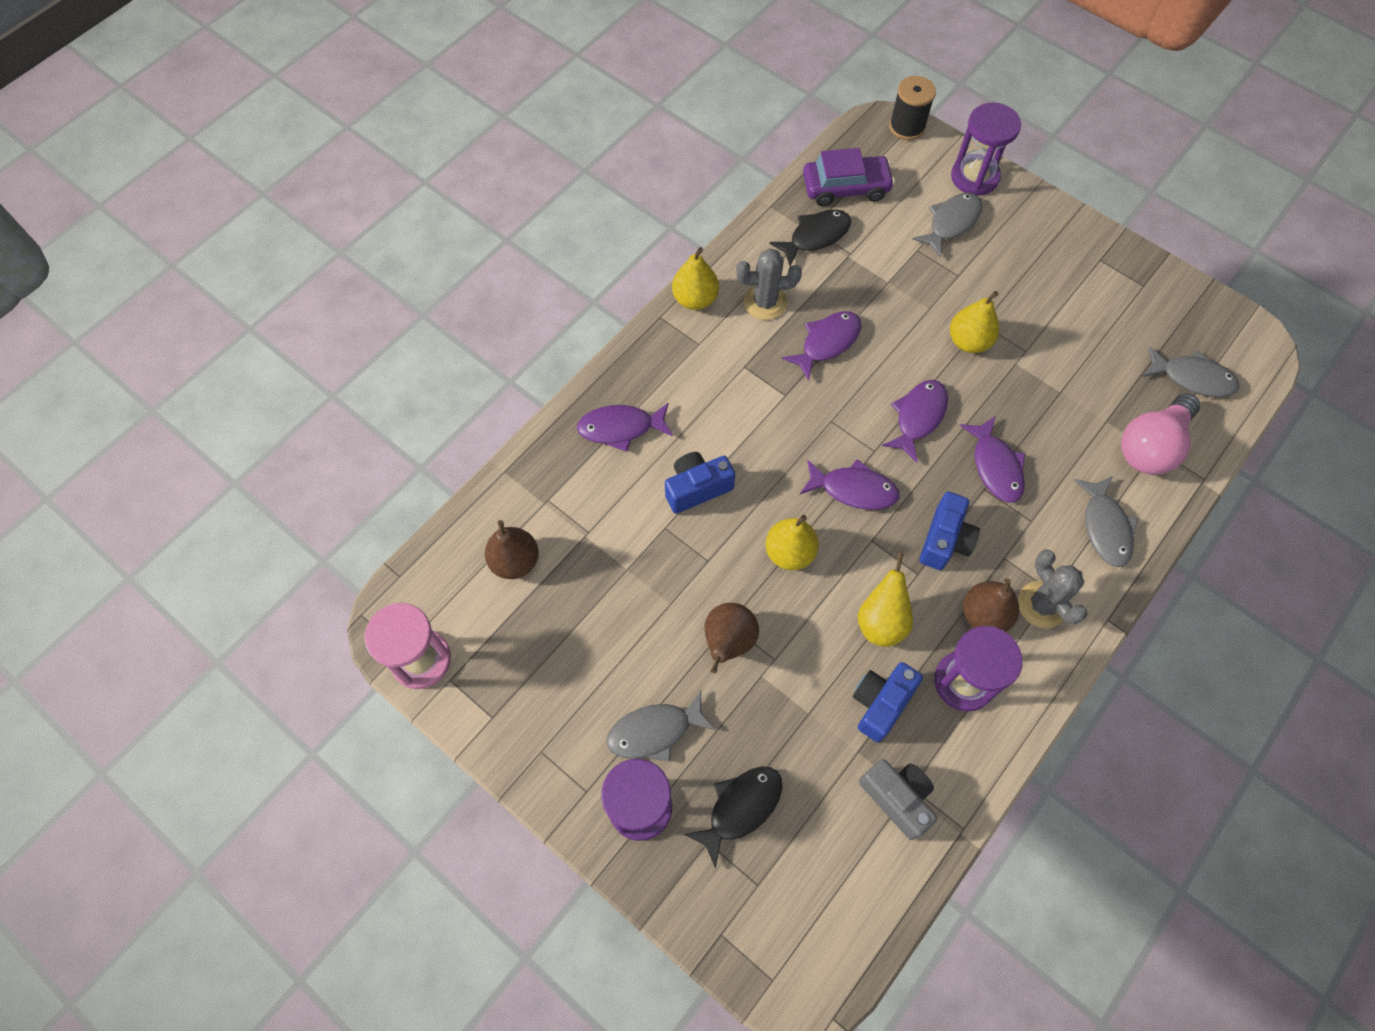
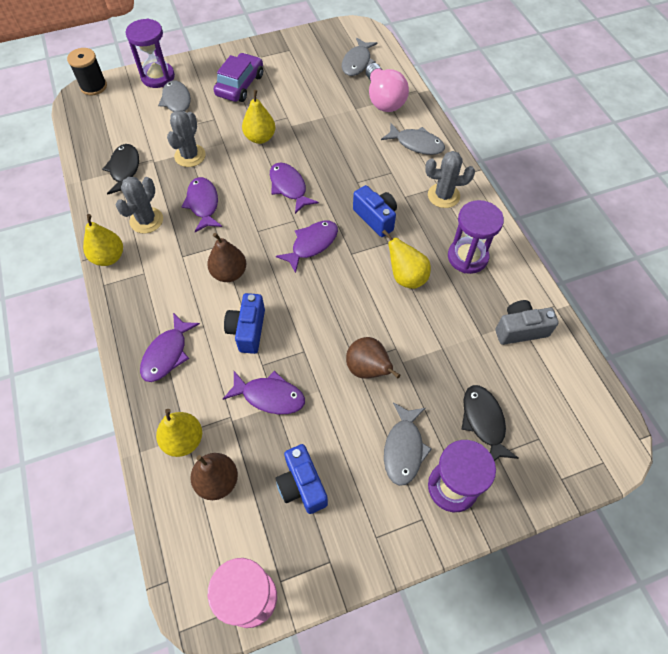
camera: 60 degrees left, 5 degrees down
yellow pear [765,515,819,570] -> yellow pear moved to [156,409,202,457]
purple car [803,148,895,206] -> purple car moved to [214,53,263,102]
blue camera [853,662,923,743] -> blue camera moved to [276,444,328,514]
purple fish [960,416,1025,503] -> purple fish moved to [223,371,305,414]
brown pear [963,578,1019,632] -> brown pear moved to [207,233,246,282]
grey fish [1143,346,1240,397] -> grey fish turned 150 degrees clockwise [342,38,377,76]
none -> grey cactus [167,110,206,167]

